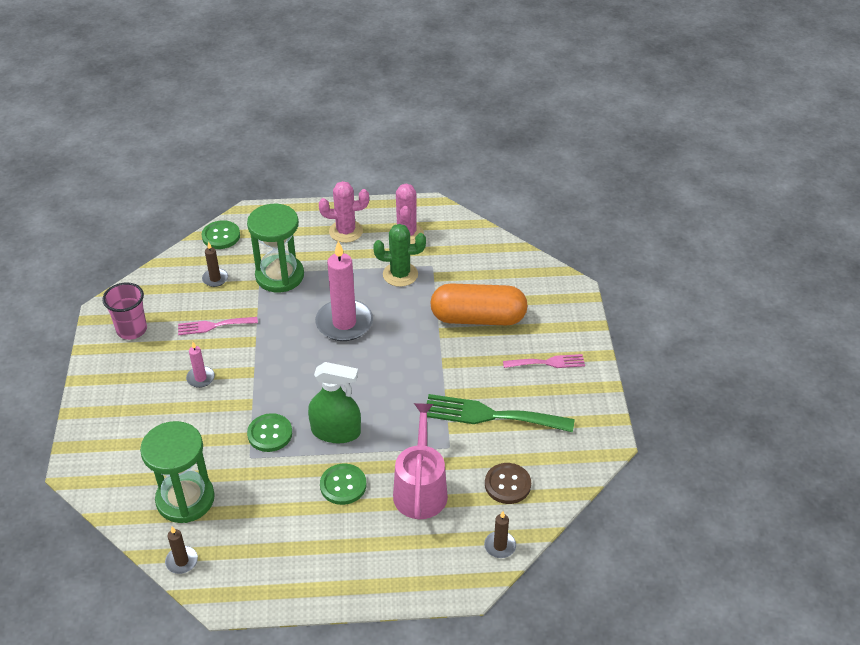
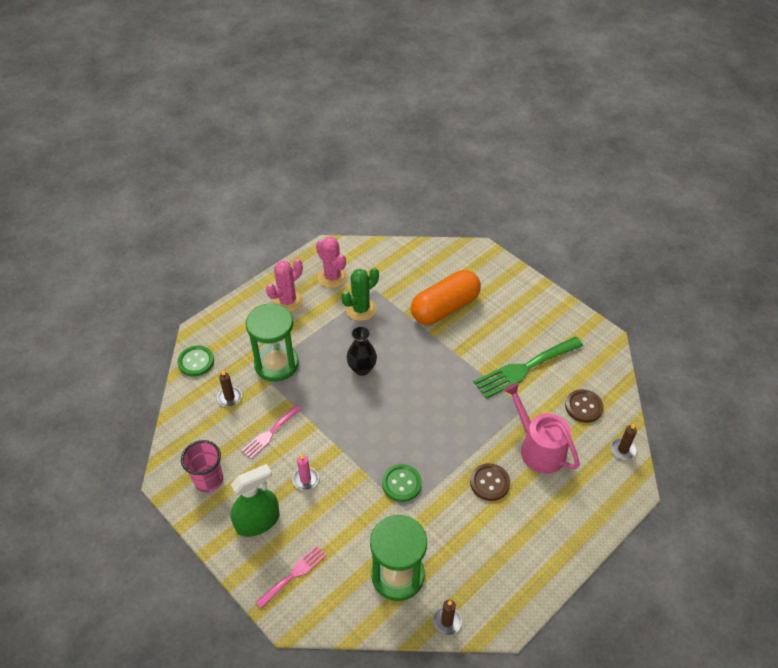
camera: 40 degrees left, 5 degrees up
green spray bottle [308,362,361,443] -> green spray bottle moved to [231,464,280,537]
pink candle [315,241,373,341] -> black vase [346,326,377,376]
green button [320,463,366,505] -> brown button [470,463,510,501]
pink fork [503,354,585,368] -> pink fork moved to [256,545,327,609]

